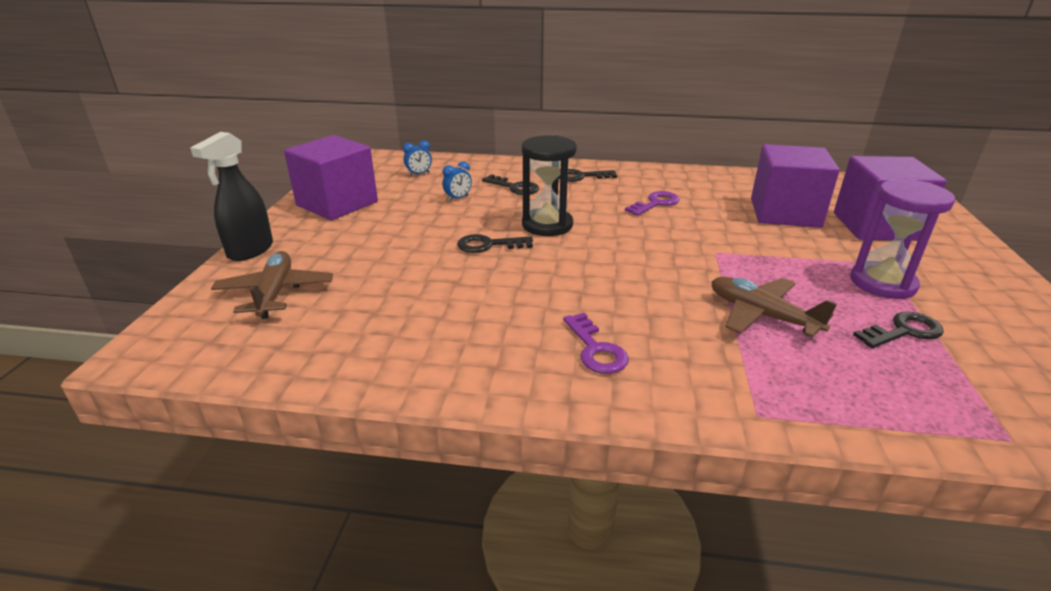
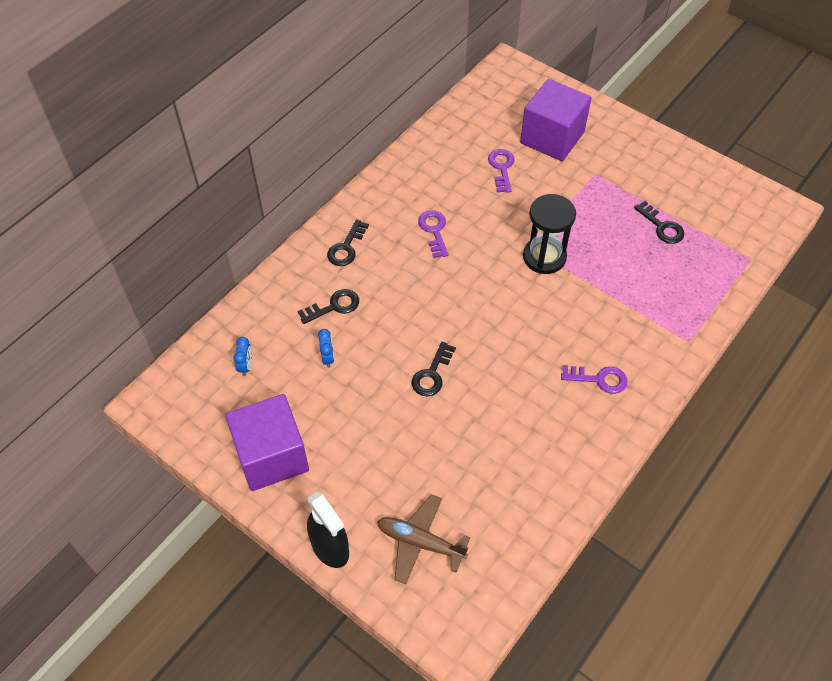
camera: 60 degrees left, 25 degrees up
black hourglass [522,135,577,236] -> black hourglass moved to [523,194,576,274]
brown plane [711,277,837,337] -> none
purple cube [751,144,840,228] -> purple key [488,149,515,193]
purple hourglass [850,179,955,299] -> none
black key [853,312,944,348] -> black key turned 135 degrees clockwise [634,201,684,244]

